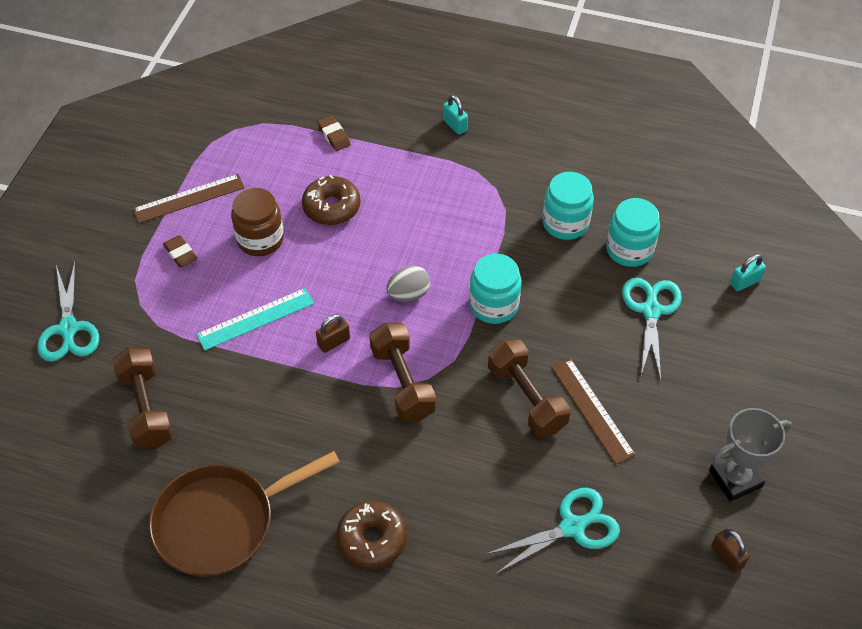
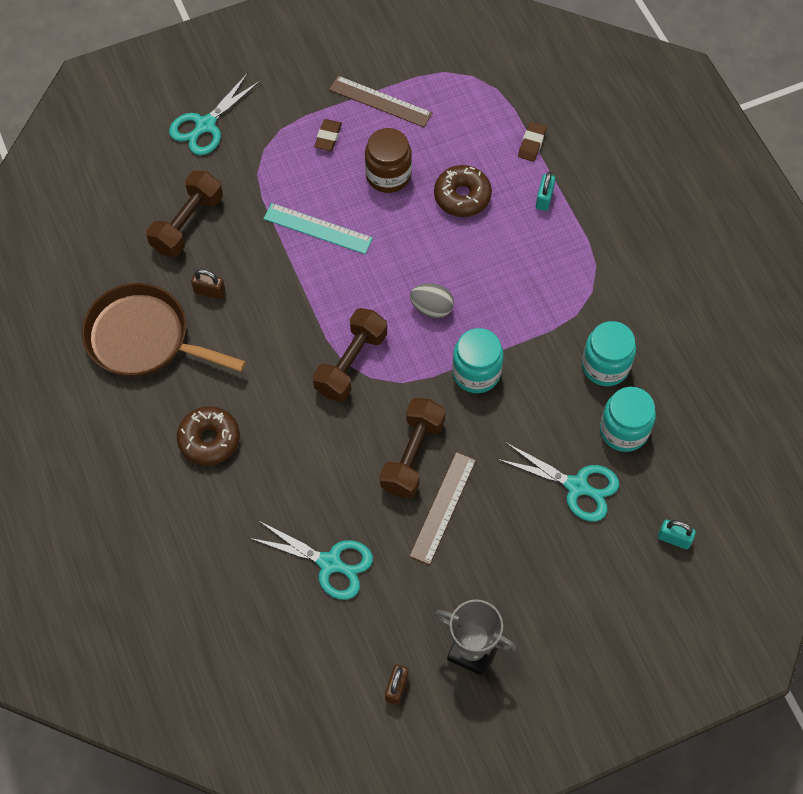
camera: 50 degrees right, 10 degrees up
brown padlock [316,314,350,353] -> brown padlock moved to [191,269,225,299]
turquoise padlock [443,95,468,135] -> turquoise padlock moved to [536,172,555,211]
turquoise scissors [622,277,682,380] -> turquoise scissors turned 60 degrees clockwise [497,442,619,522]

